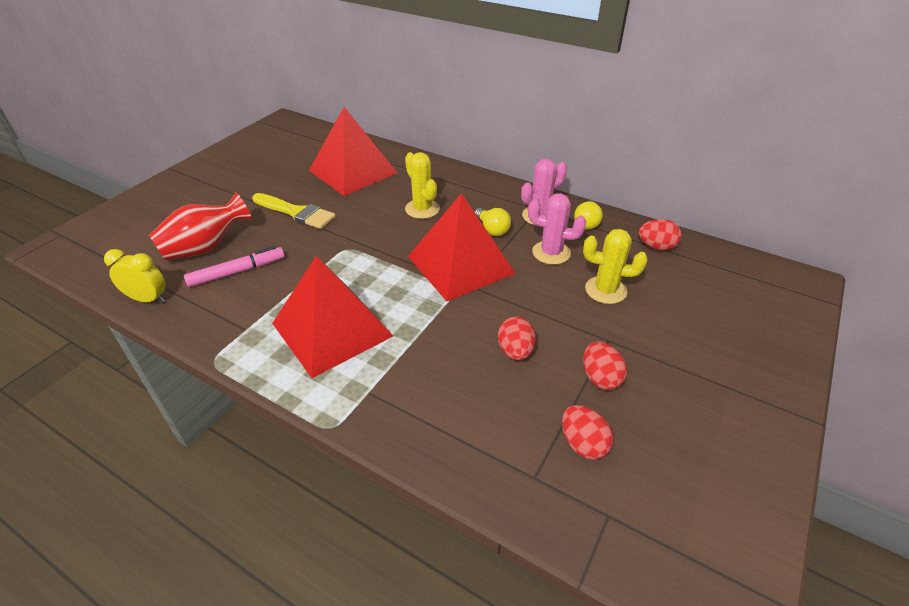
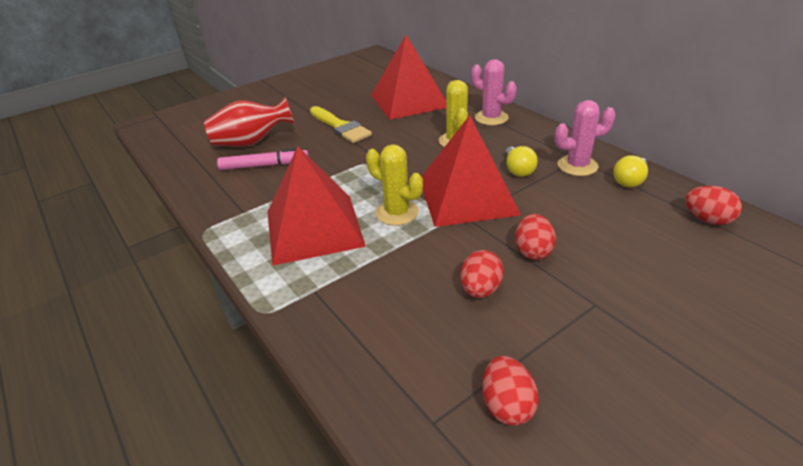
camera: 25 degrees right, 5 degrees down
yellow clock [104,249,166,303] -> none
pink cactus [528,193,586,265] -> pink cactus moved to [471,59,517,125]
yellow cactus [583,229,648,304] -> yellow cactus moved to [366,144,423,226]
red egg [583,341,627,390] -> red egg moved to [515,214,556,260]

